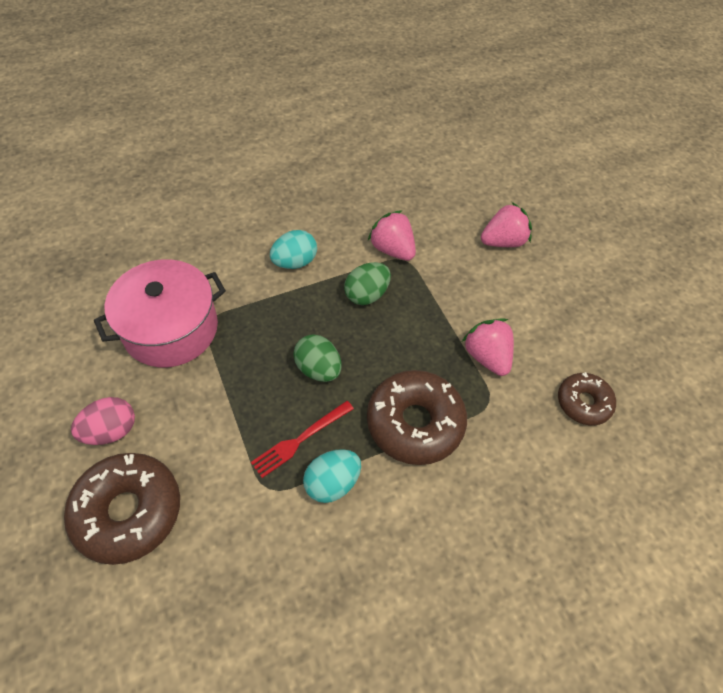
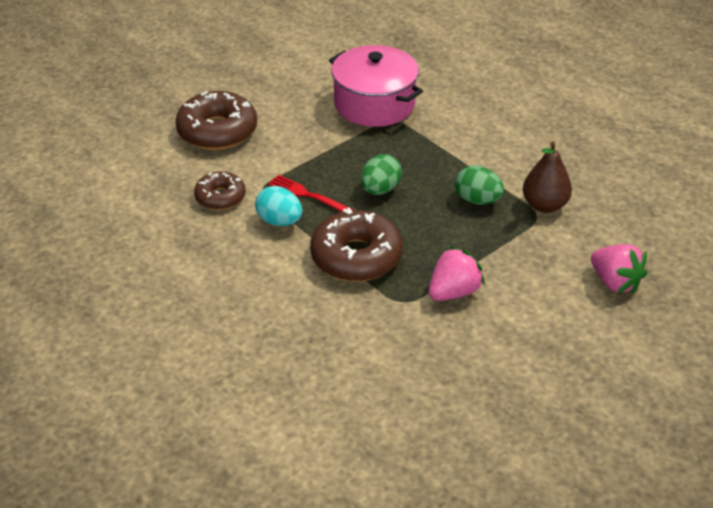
camera: 75 degrees right, 15 degrees down
pink egg [71,397,135,445] -> none
turquoise egg [270,230,317,269] -> none
pink strawberry [368,210,416,261] -> brown pear [523,142,572,213]
brown donut [558,372,616,425] -> brown donut moved to [194,171,246,210]

